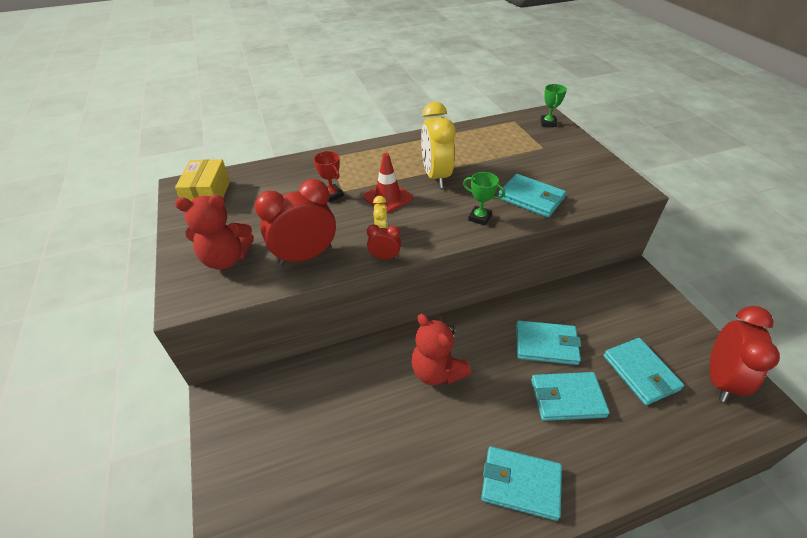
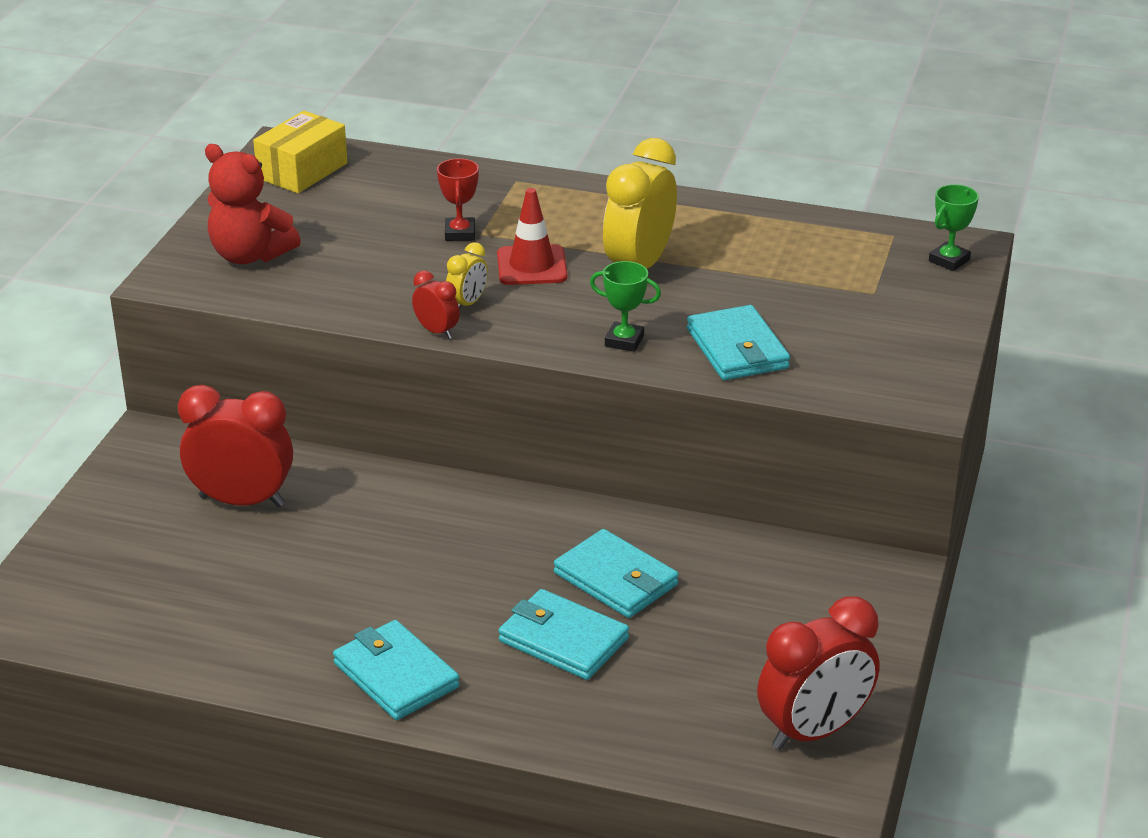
camera: 35 degrees right, 10 degrees down
red clock [255,179,336,265] -> red clock moved to [178,385,293,507]
red teddy bear [411,314,471,385] -> none
green trophy [463,172,505,225] -> green trophy turned 45 degrees counterclockwise [590,261,661,352]
turquoise wallet [603,338,684,405] -> none

